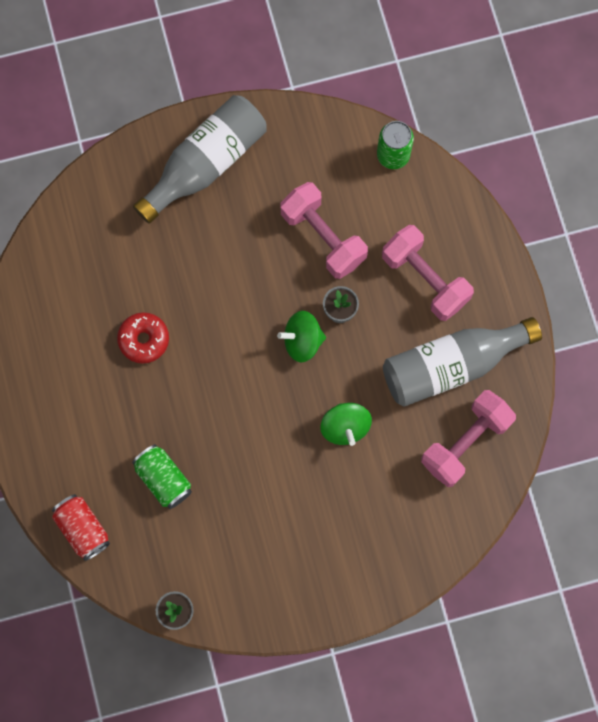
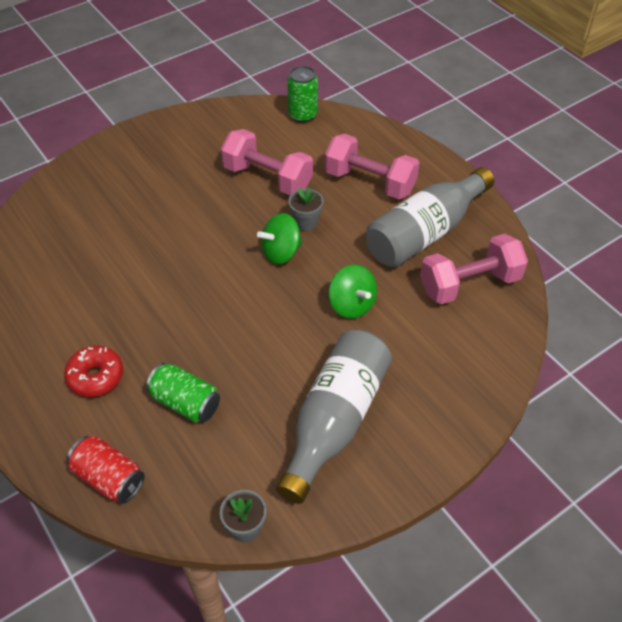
camera: 20 degrees left, 25 degrees down
red donut [117,312,169,363] -> red donut moved to [64,346,123,397]
grey bottle [133,95,266,224] -> grey bottle moved to [276,330,392,504]
pink dumbbell [421,390,516,487] -> pink dumbbell turned 45 degrees clockwise [420,234,528,304]

